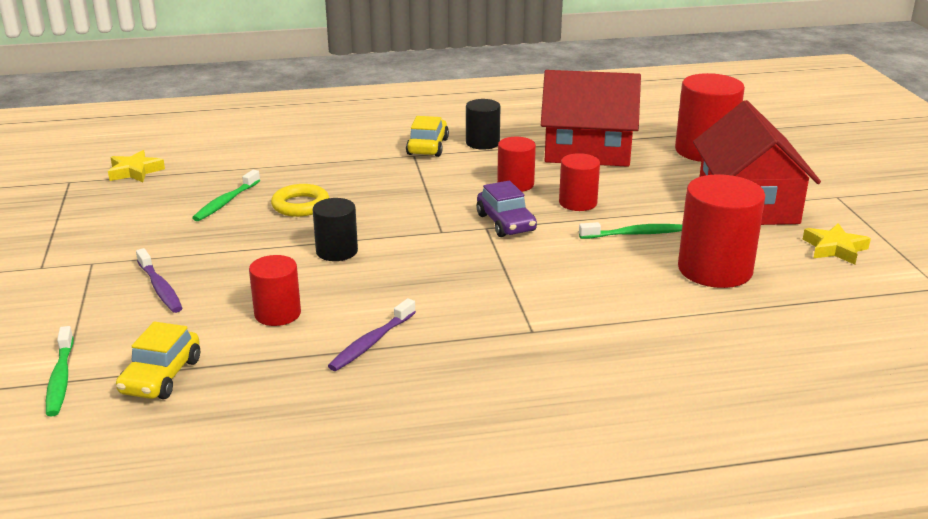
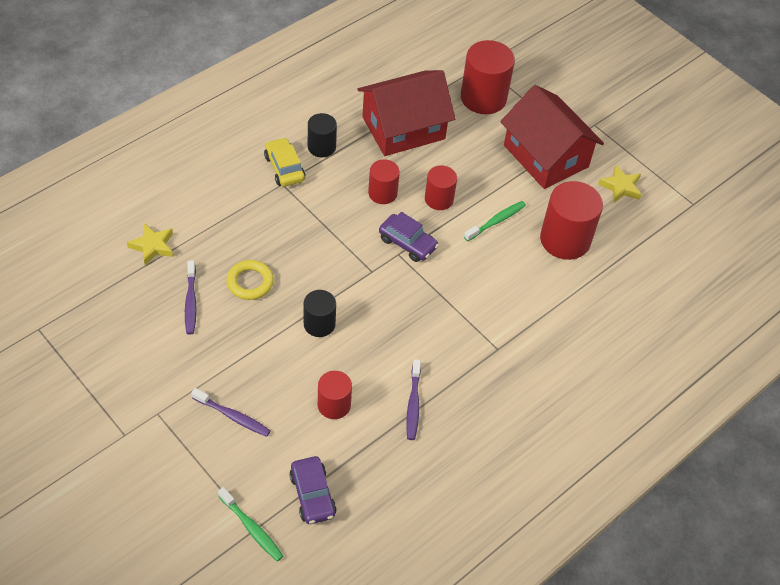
camera: 35 degrees left, 25 degrees up
yellow star [108,150,165,182] -> yellow star moved to [127,223,173,265]
yellow car [116,321,200,399] -> purple car [289,456,337,524]
green toothbrush [192,170,260,221] -> purple toothbrush [185,260,197,334]

